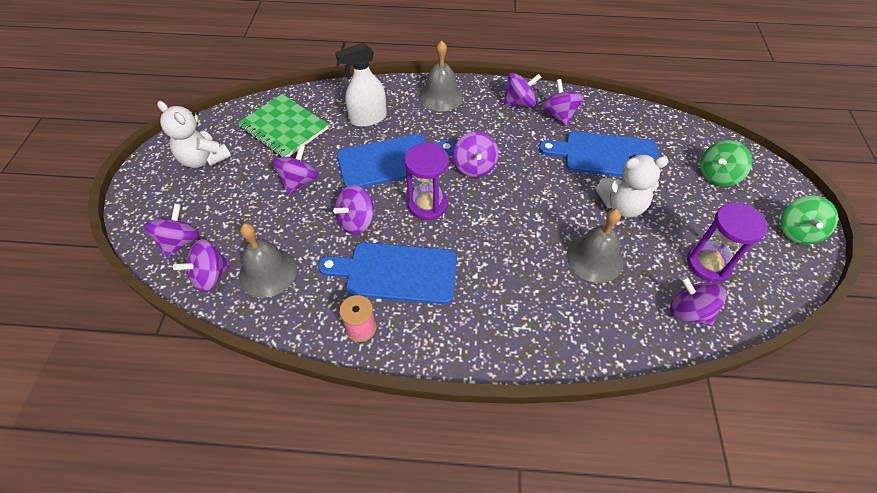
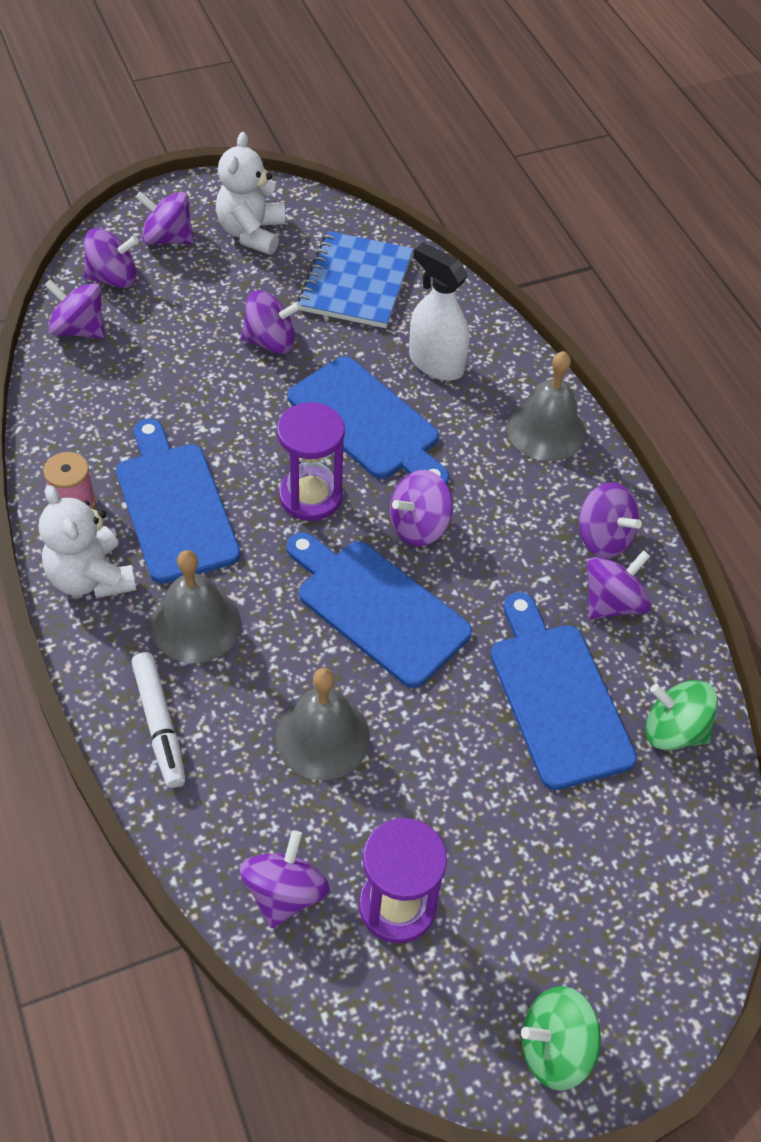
camera: 60 degrees right, 0 degrees up
green notebook [238,94,329,157] -> blue notebook [298,231,413,328]
grey bell [239,223,297,298] -> grey bell moved to [151,550,241,663]
purple spinning top [333,185,374,234] -> purple spinning top moved to [136,191,194,245]
white teddy bear [596,155,669,218] -> white teddy bear moved to [39,485,136,598]
green spinning top [700,140,752,187] -> green spinning top moved to [645,680,718,750]
none -> white marker [131,652,185,788]
none -> blue cutting board [286,532,472,688]

